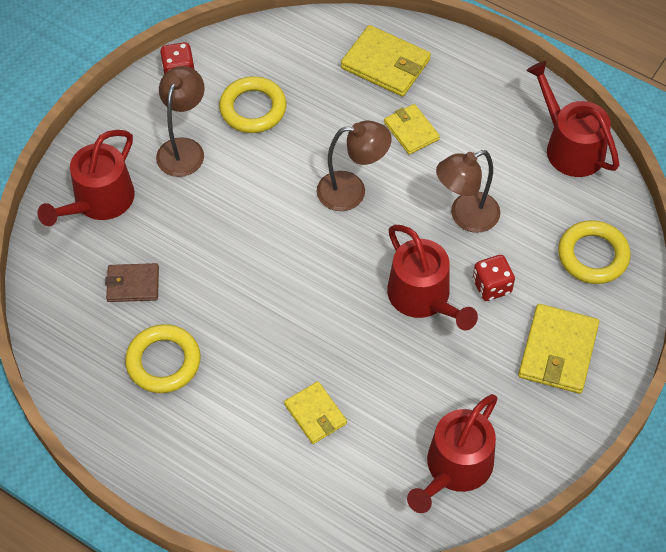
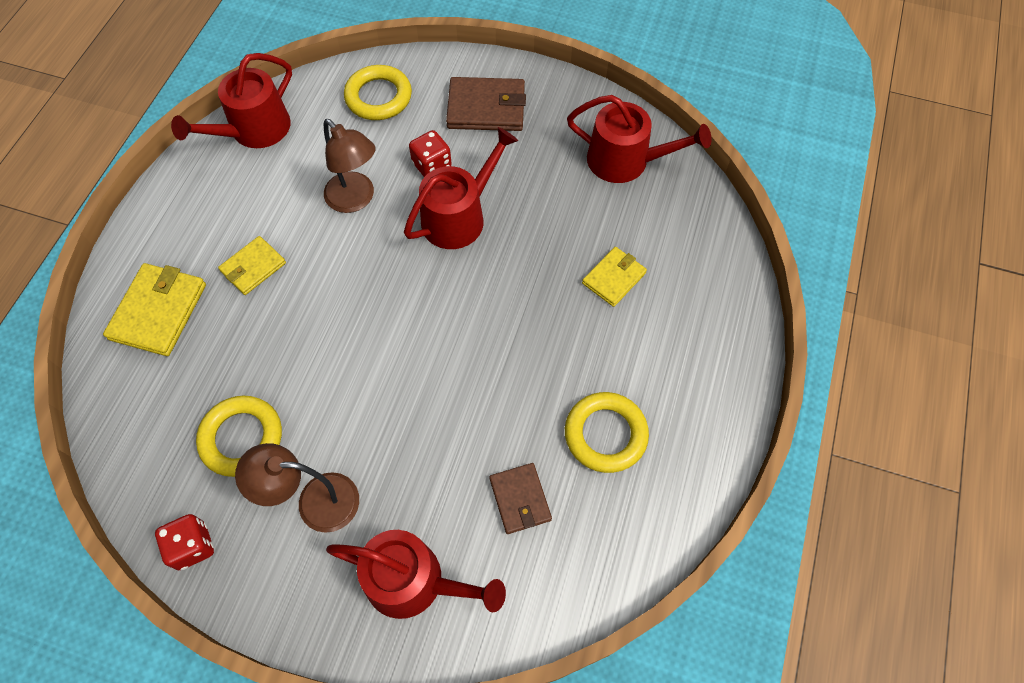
camera: 105 degrees left, 5 degrees up
brown lamp [317,121,392,211] -> none
yellow wallet [518,304,599,394] -> brown wallet [446,77,526,131]

